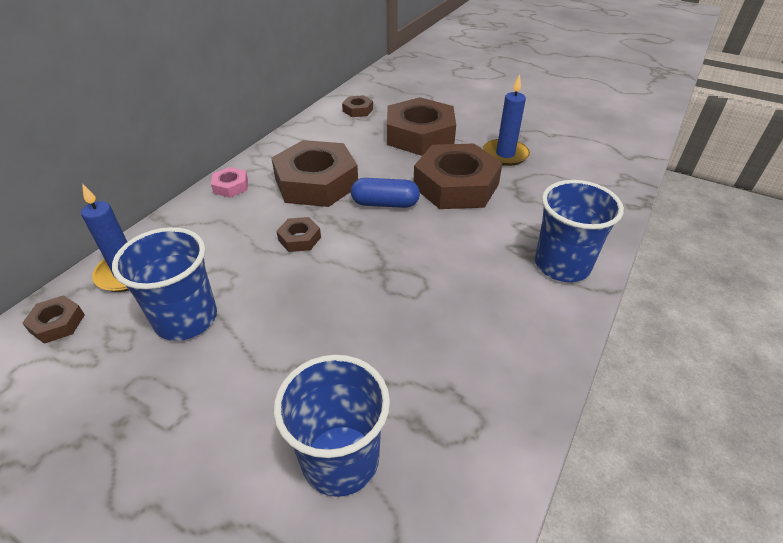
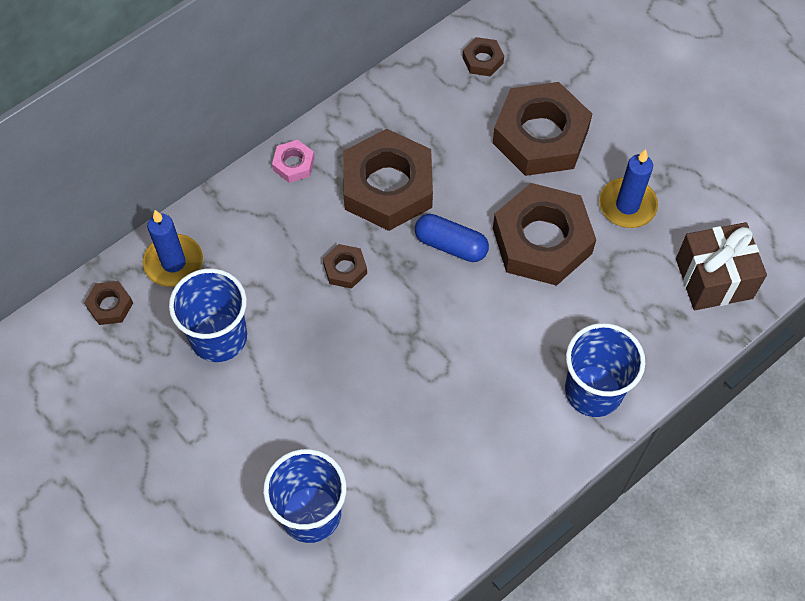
camera: 20 degrees right, 20 degrees up
none -> brown gift [676,222,767,310]

